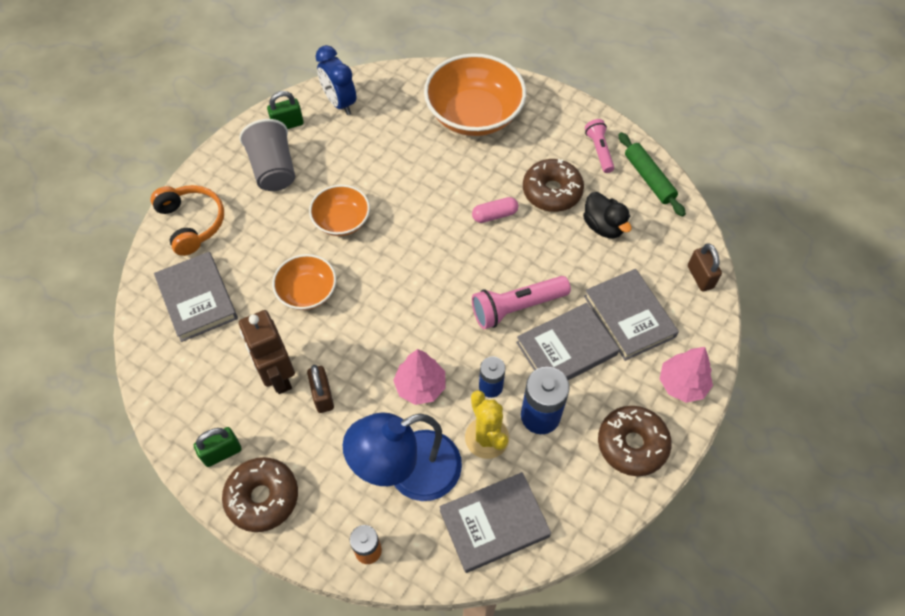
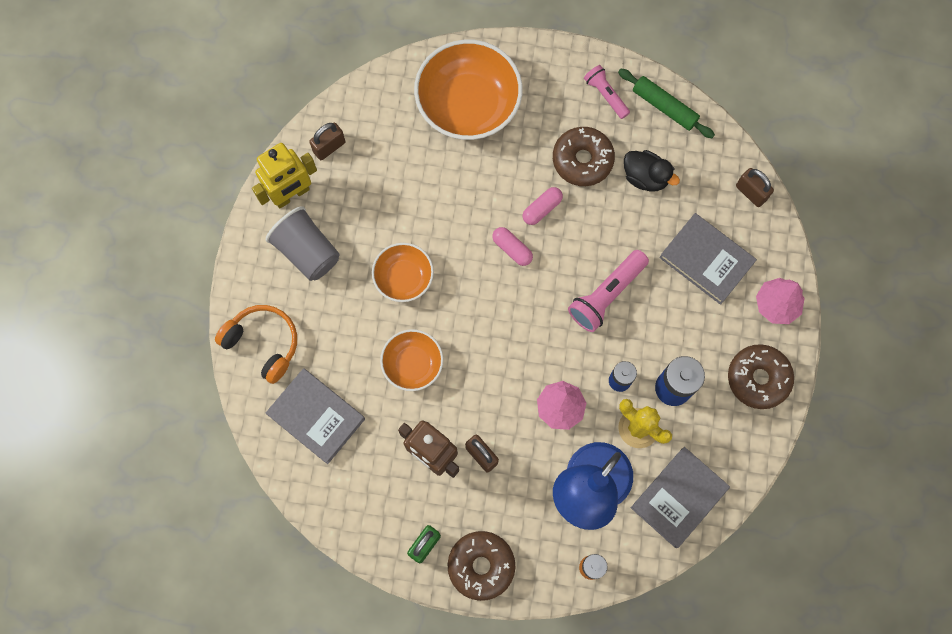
camera: 25 degrees left, 15 degrees up
green padlock [267,91,304,129] -> yellow robot [252,143,317,209]
blue clock [316,45,356,115] -> brown padlock [309,123,345,160]
grey book [516,303,619,380] -> none
none -> pink capsule [492,227,533,266]

